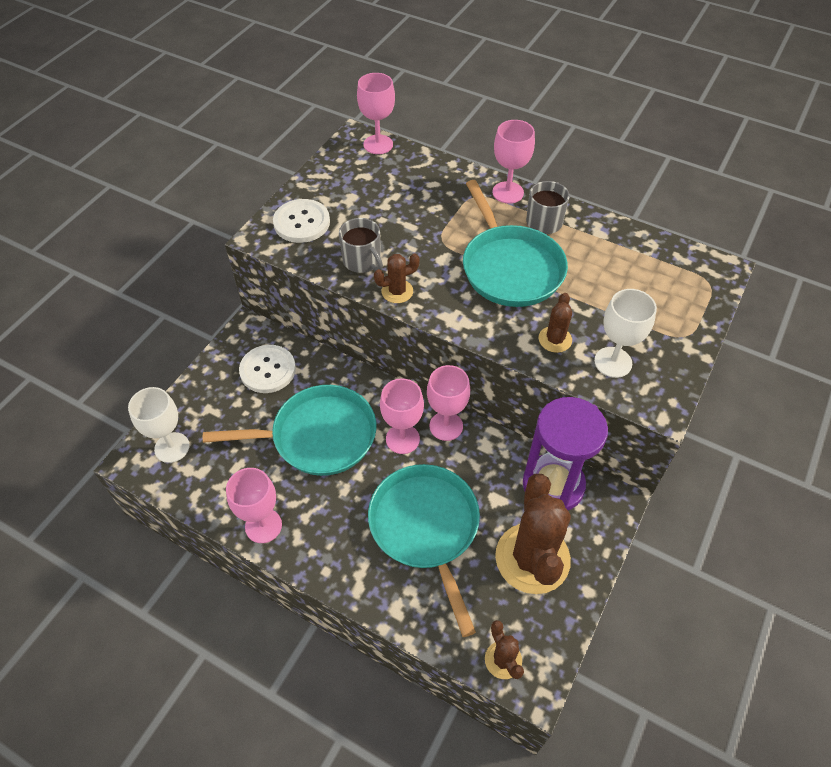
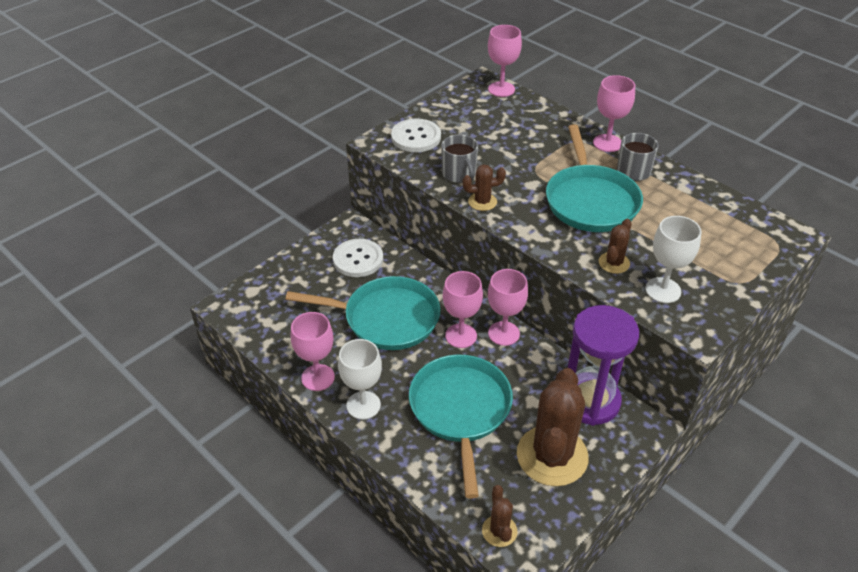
camera: 15 degrees right, 10 degrees down
white goblet [128,387,190,463] -> white goblet moved to [338,339,382,419]

